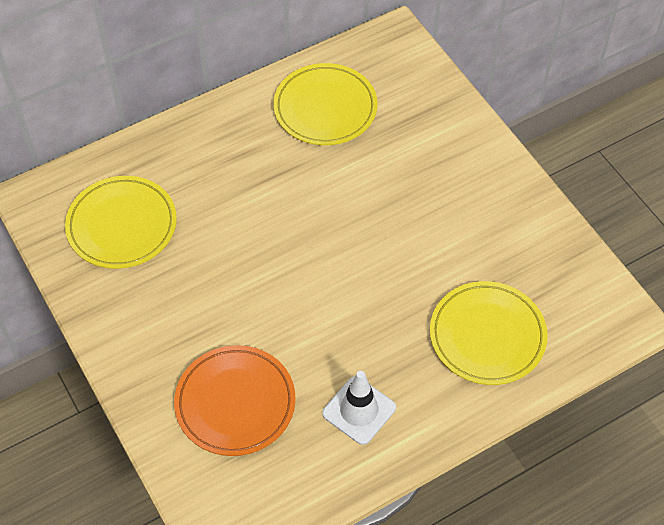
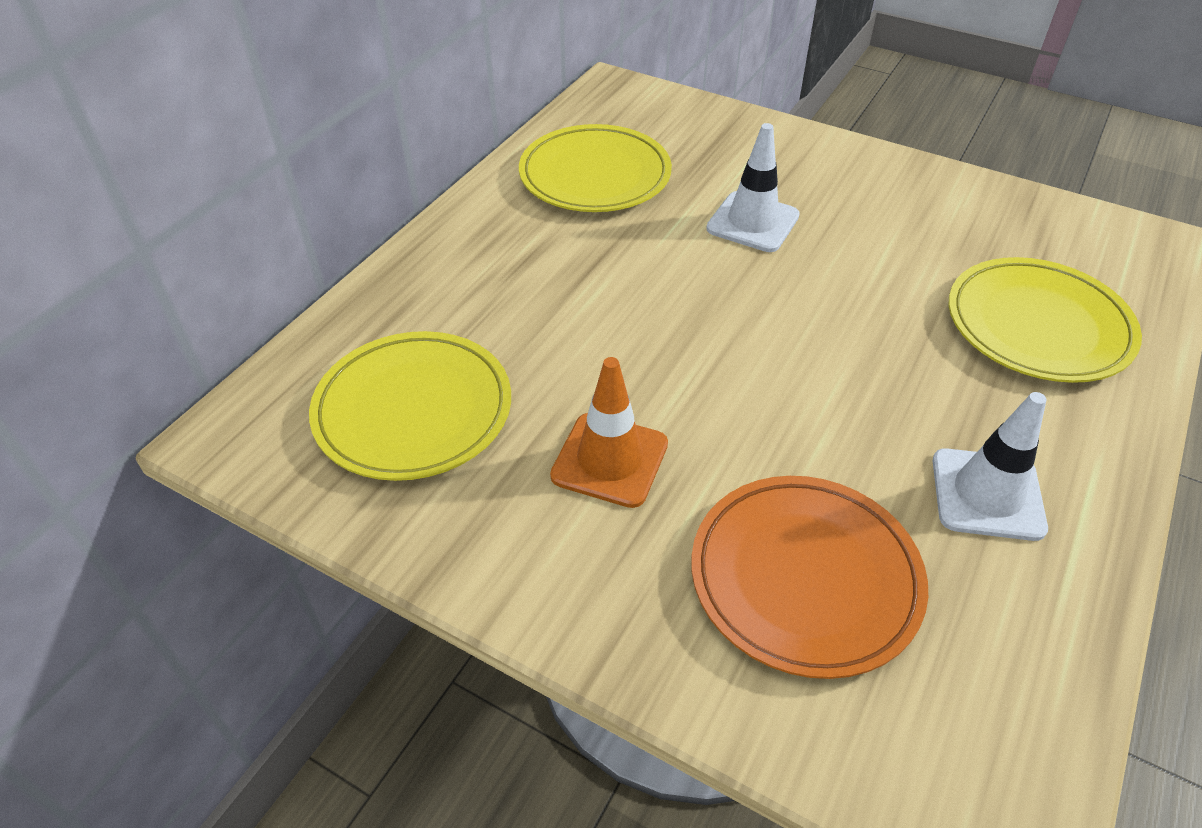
camera: 30 degrees left, 10 degrees down
none -> orange traffic cone [550,357,668,508]
none -> white traffic cone [706,123,800,252]

